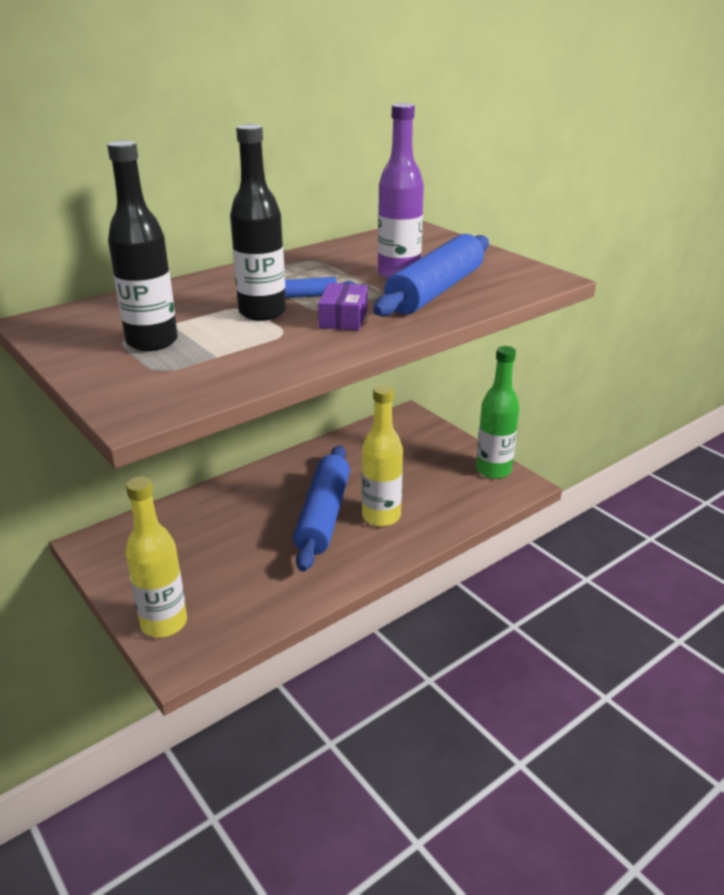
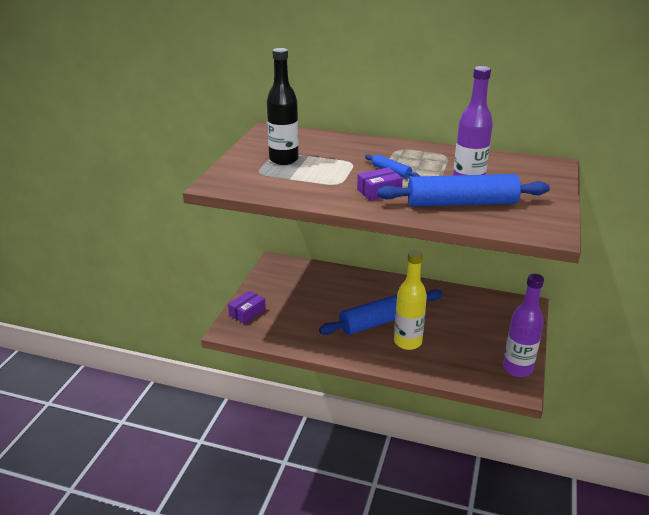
camera: 55 degrees right, 0 degrees up
yellow bottle [125,476,187,637] -> purple box [228,290,266,324]
black bottle [230,124,286,321] -> none
green bottle [476,346,519,479] -> purple bottle [503,274,544,377]

